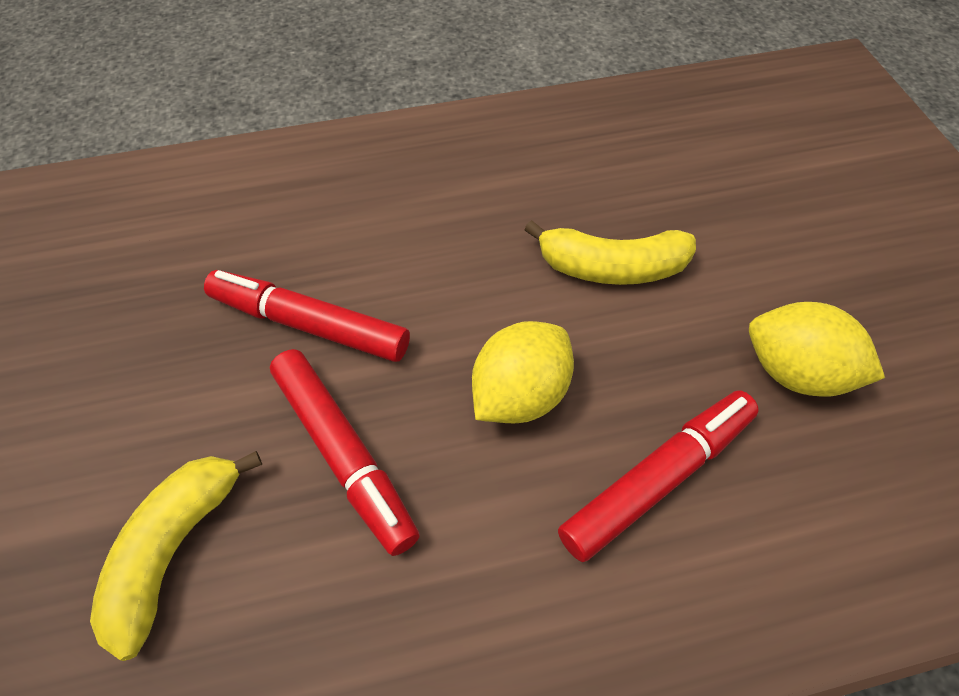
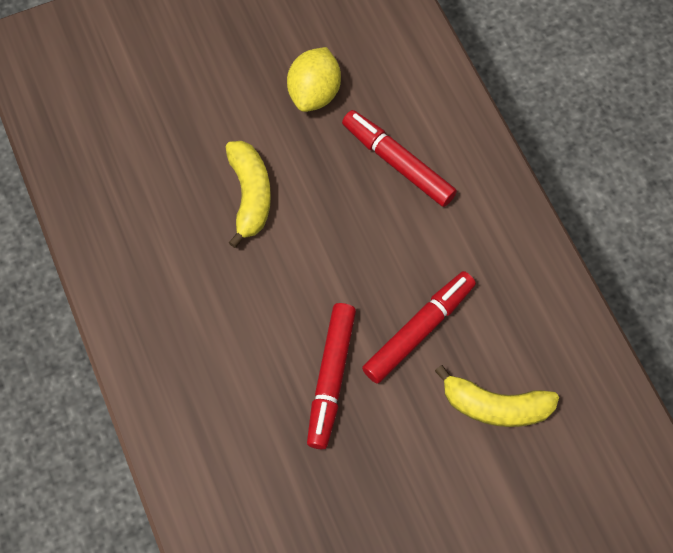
camera: 100 degrees left, 10 degrees up
yellow lemon [472,321,574,423] -> none

